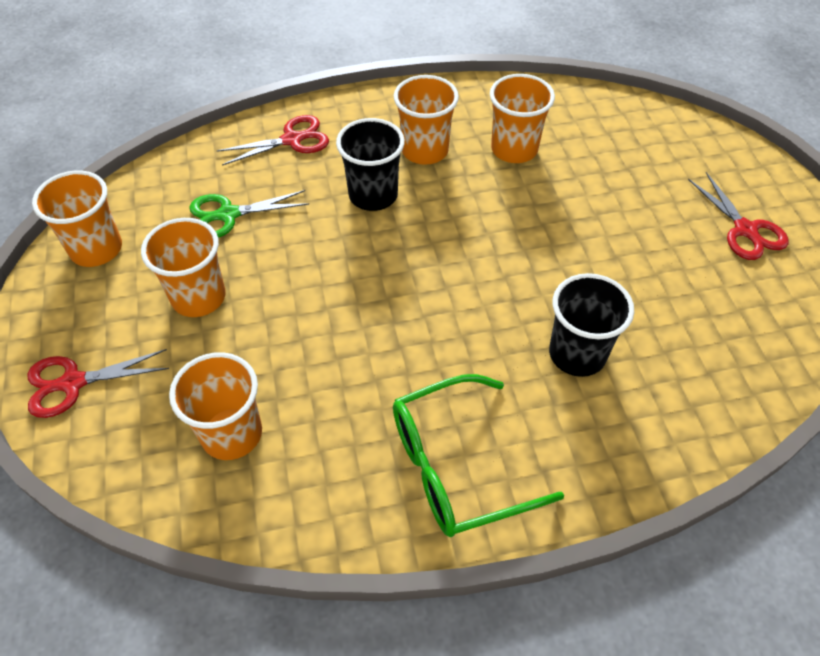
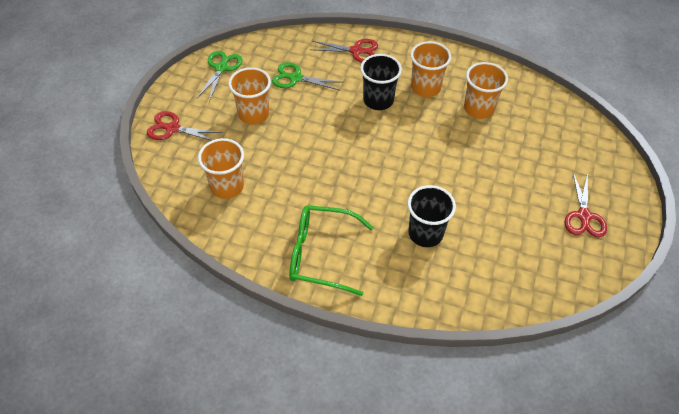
camera: 30 degrees right, 0 degrees up
orange cup [32,171,122,267] -> green scissors [197,51,242,101]

